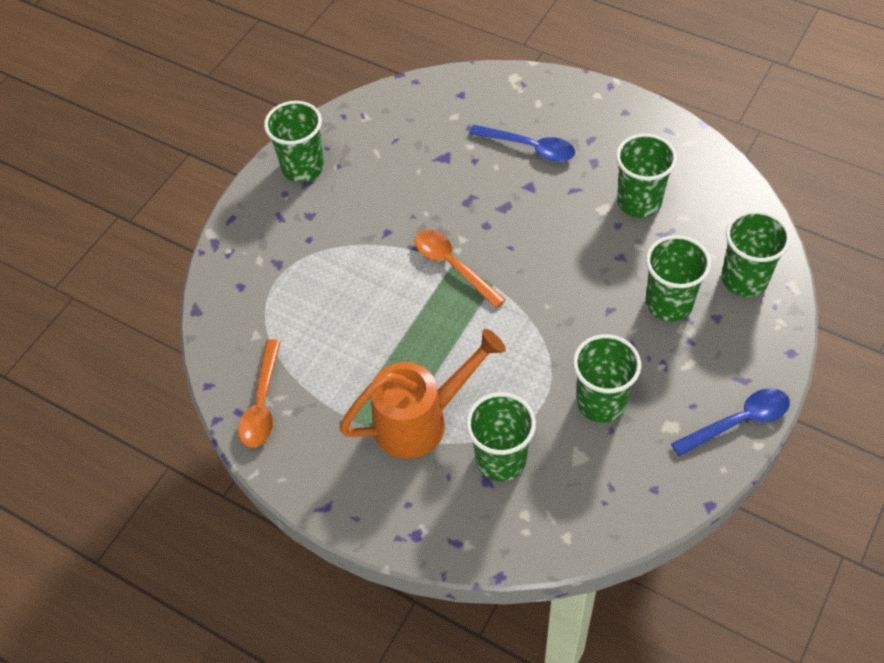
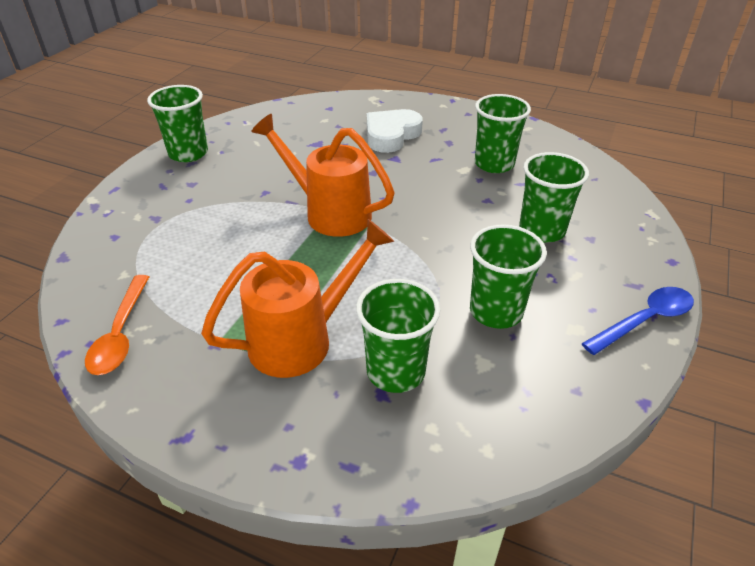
camera: 10 degrees left, 15 degrees down
orange spoon [415,230,506,308] -> orange watering can [251,114,395,237]
blue spoon [469,125,575,162] -> white heart [367,109,423,153]
green cup [721,210,791,297] -> none

